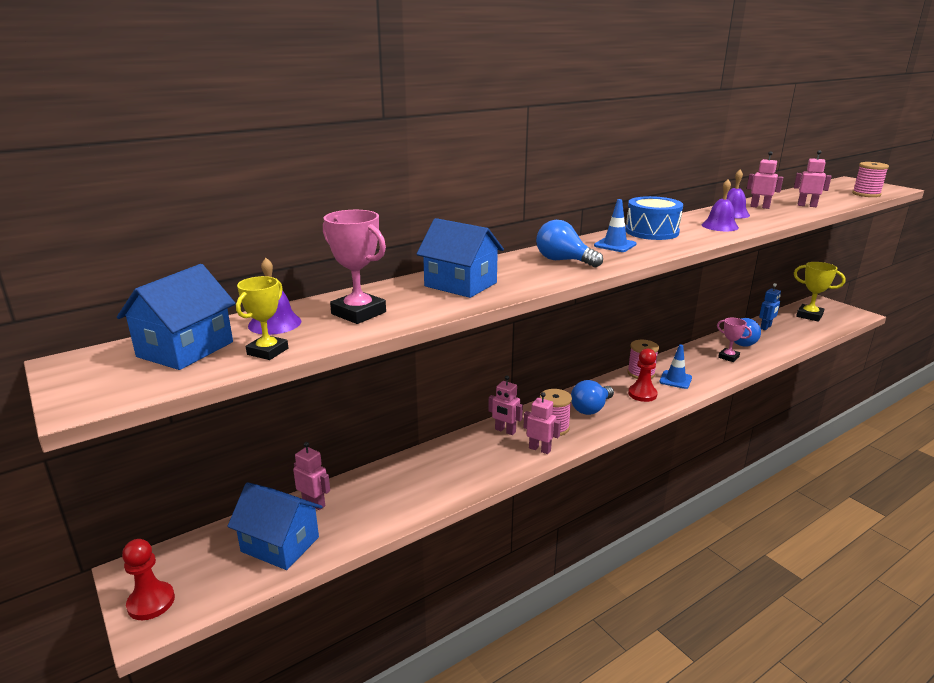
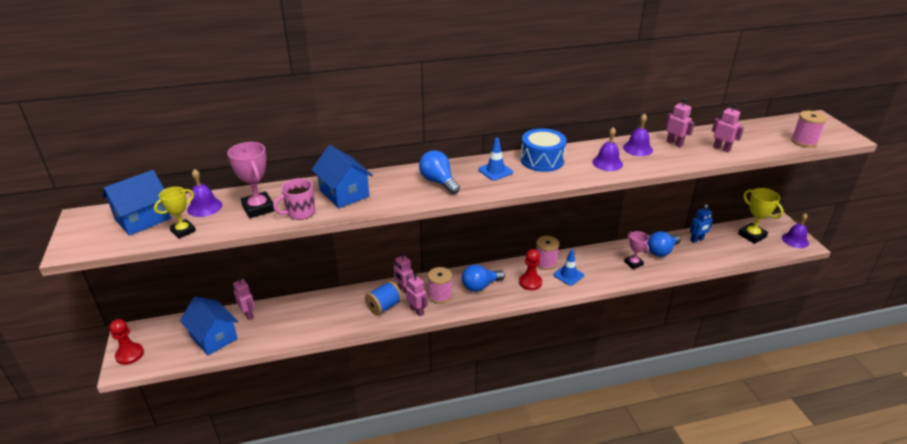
camera: 20 degrees right, 10 degrees up
none -> pink mug [273,178,315,220]
none -> blue spool [365,281,402,316]
none -> purple bell [782,213,809,248]

